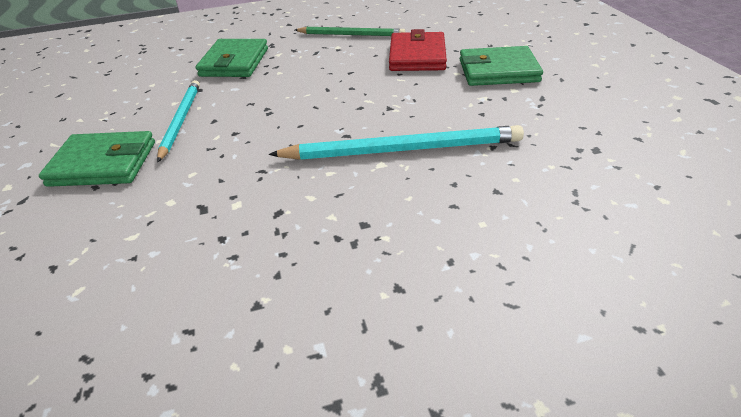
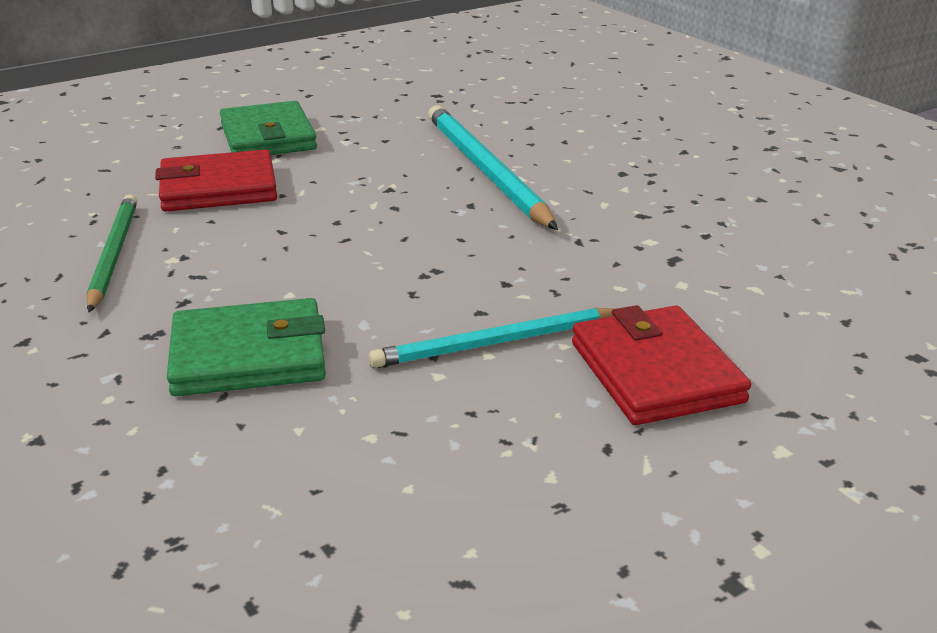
camera: 110 degrees left, 10 degrees down
green wallet [39,131,155,187] -> red wallet [572,305,751,425]

